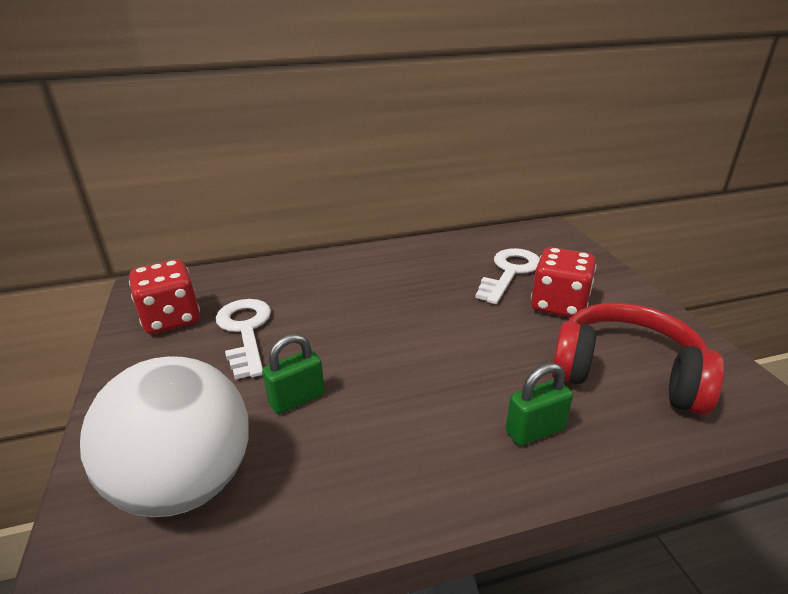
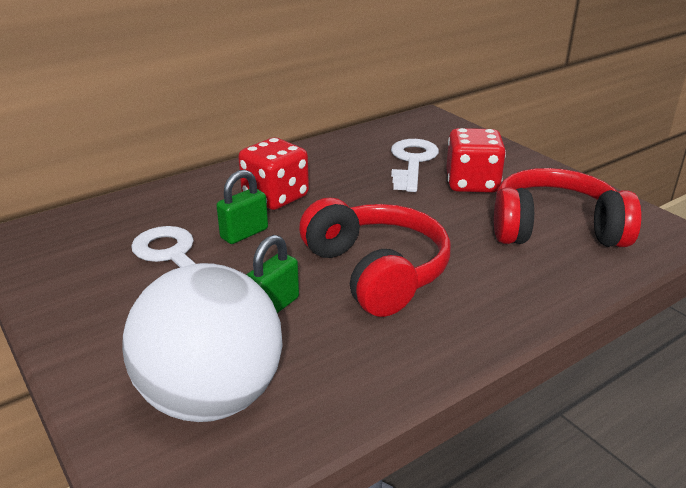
camera: 20 degrees left, 0 degrees up
red dice [129,260,200,334] -> red dice moved to [238,138,309,210]
green padlock [506,363,573,446] -> green padlock moved to [216,170,268,244]
none -> red headphones [299,198,451,317]

